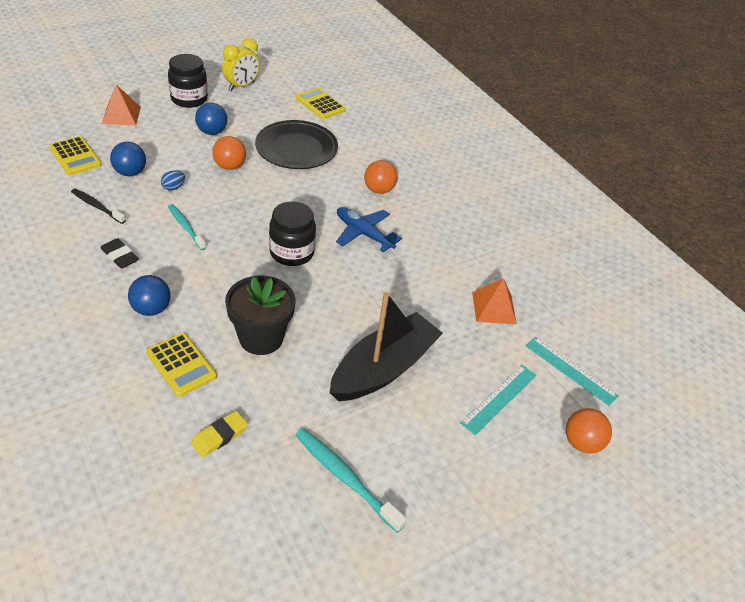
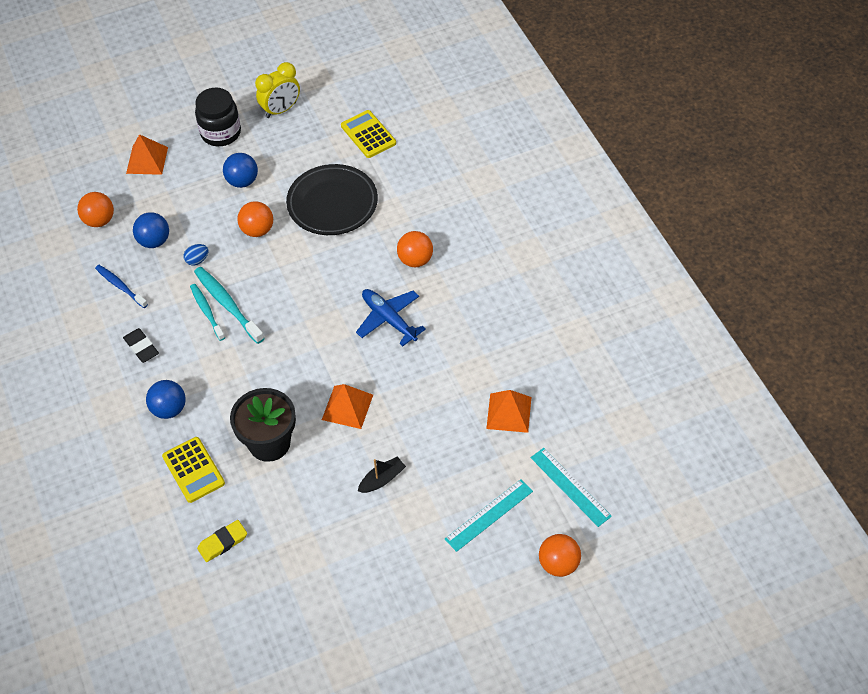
camera: 15 degrees right, 10 degrees up
yellow calculator [49,136,102,175] -> orange ball [77,192,114,227]
black toothbrush [71,189,126,224] -> blue toothbrush [95,265,148,308]
black jar [269,201,316,266] -> none
turquoise toothbrush [295,428,407,533] -> turquoise toothbrush moved to [194,267,265,344]
black boat [329,292,443,401] -> black boat [358,456,406,493], size x0.41
none -> orange pyramid [322,384,373,429]

